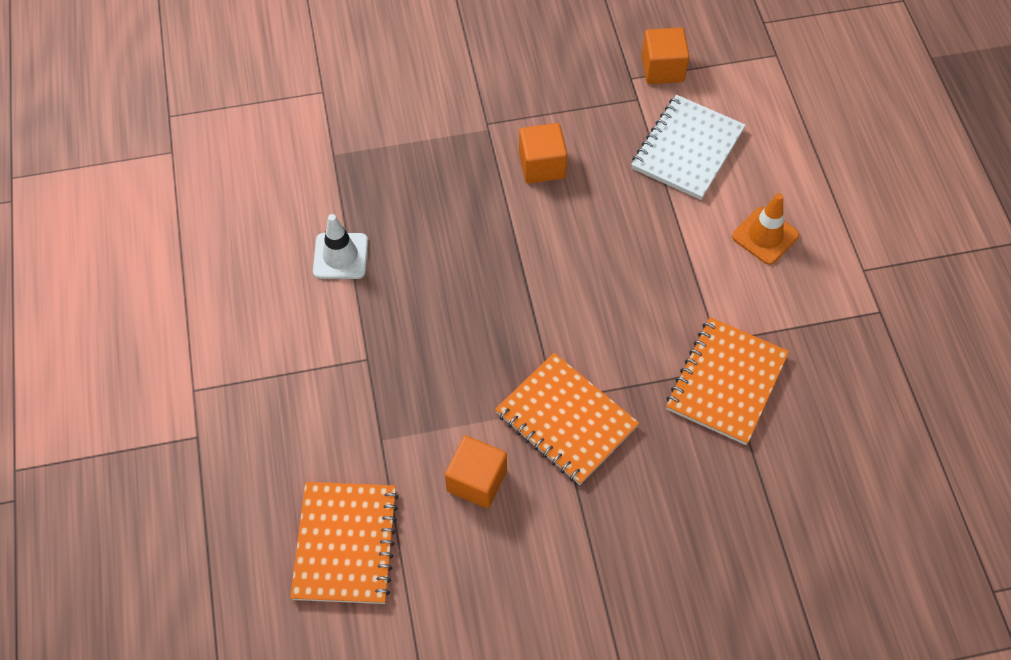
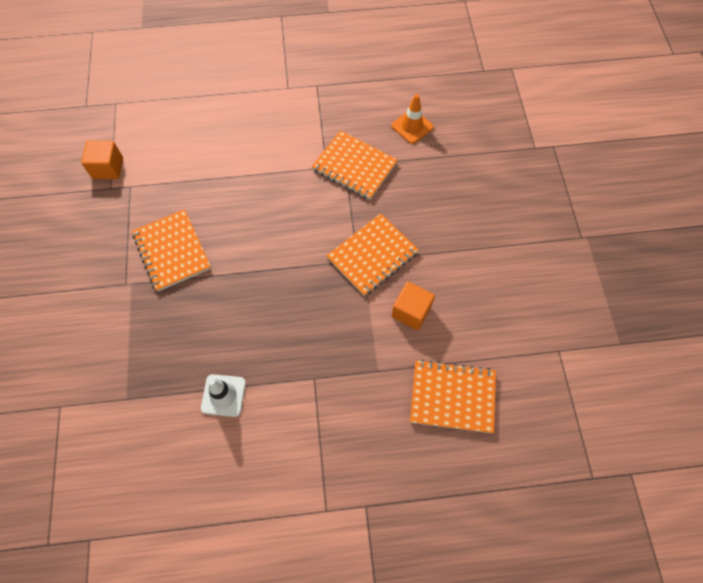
camera: 85 degrees left, 5 degrees up
orange cube [519,123,567,184] -> orange notebook [132,209,211,292]
white notebook [631,95,746,200] -> none
orange traffic cone [732,193,799,265] -> orange traffic cone moved to [391,94,434,144]

